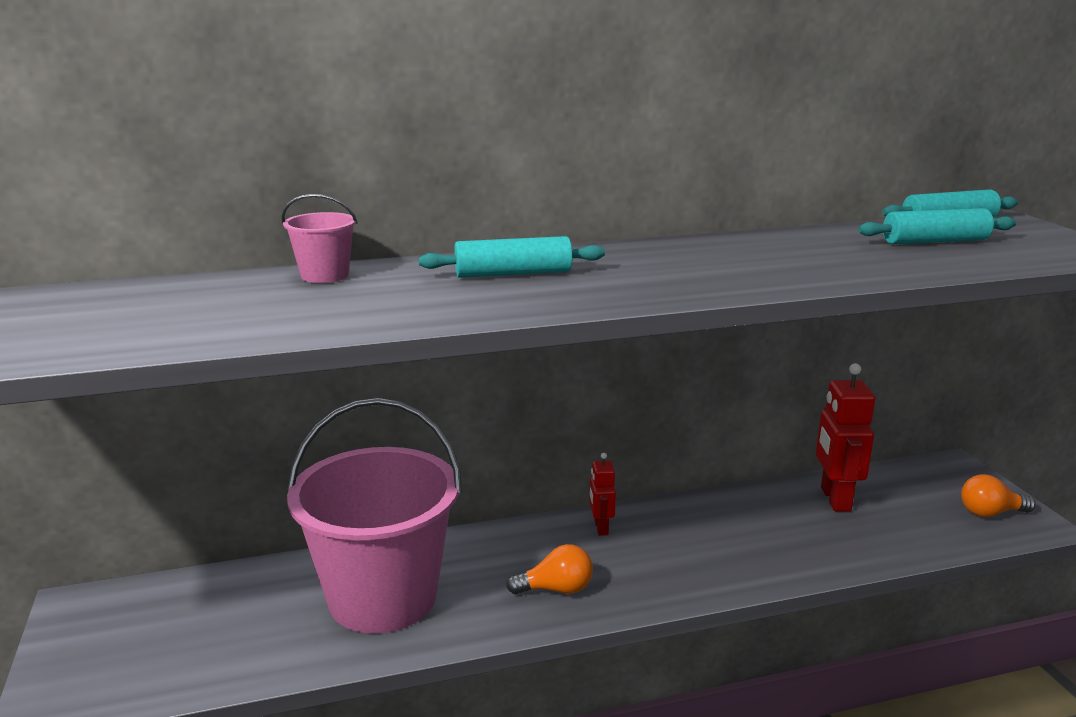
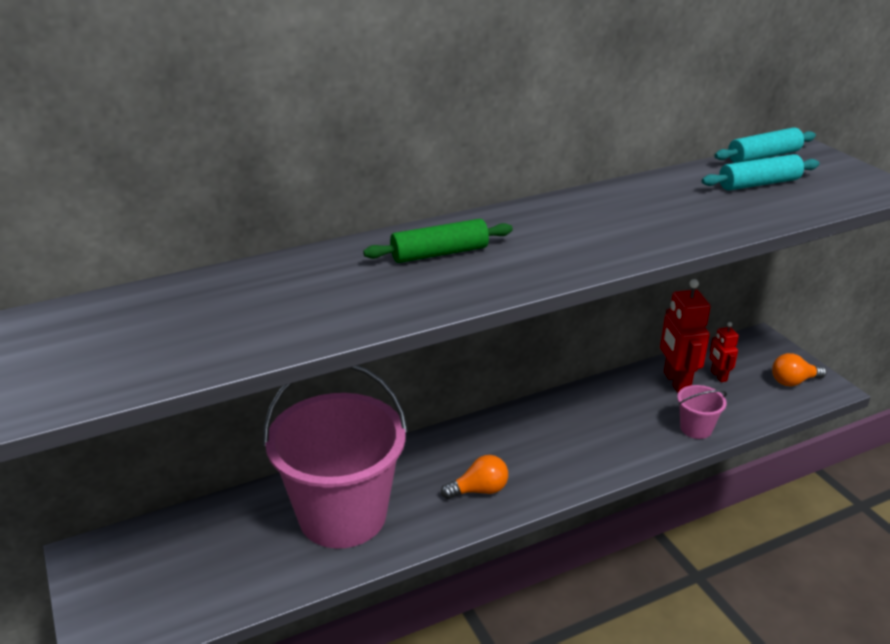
camera: 10 degrees left, 10 degrees up
pink bucket [282,194,358,283] -> pink bucket moved to [677,385,727,439]
turquoise rolling pin [419,236,605,278] -> green rolling pin [363,219,513,263]
red robot [589,453,616,536] -> red robot moved to [709,322,739,382]

